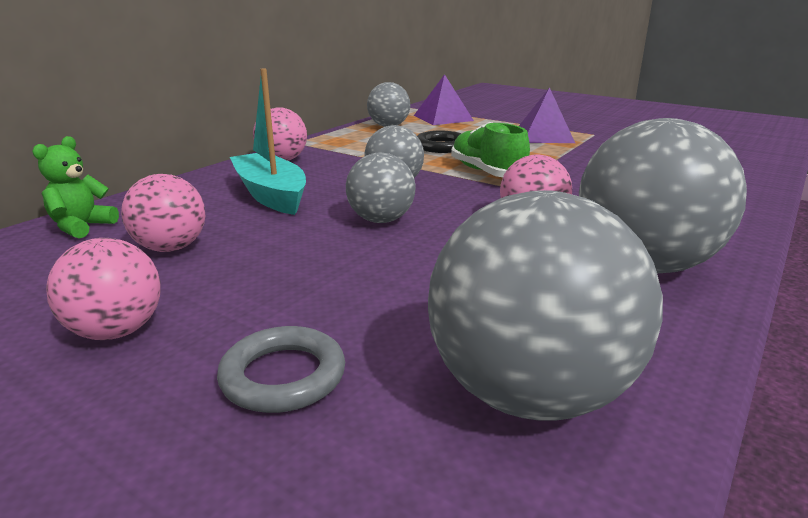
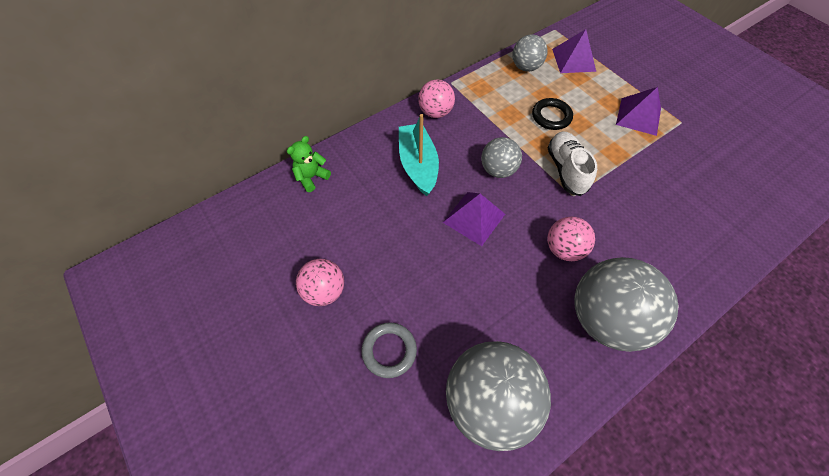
camera: 20 degrees right, 35 degrees up
pink ball [121,174,205,252] -> none
grey ball [346,153,416,223] -> purple pyramid [443,192,505,246]
green shoe [451,122,530,177] -> white shoe [547,132,597,196]

